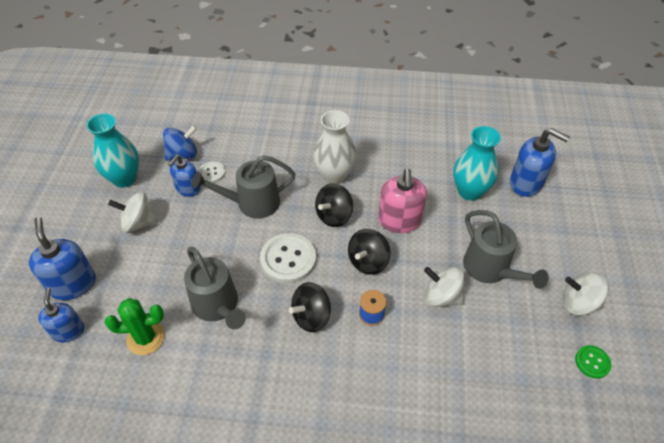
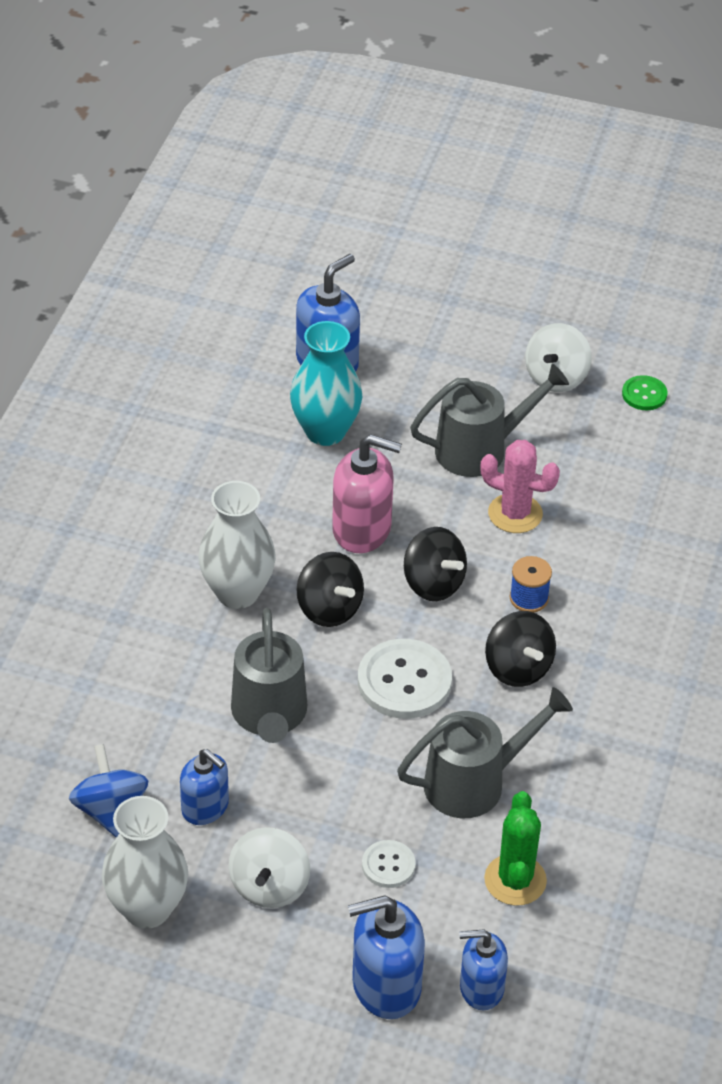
camera: 80 degrees left, 5 degrees down
turquoise vase [86,113,139,188] -> white vase [102,796,188,929]
white button [198,161,226,183] -> white button moved to [362,840,416,888]
white spinning top [424,267,465,307] -> pink cactus [480,440,560,533]

